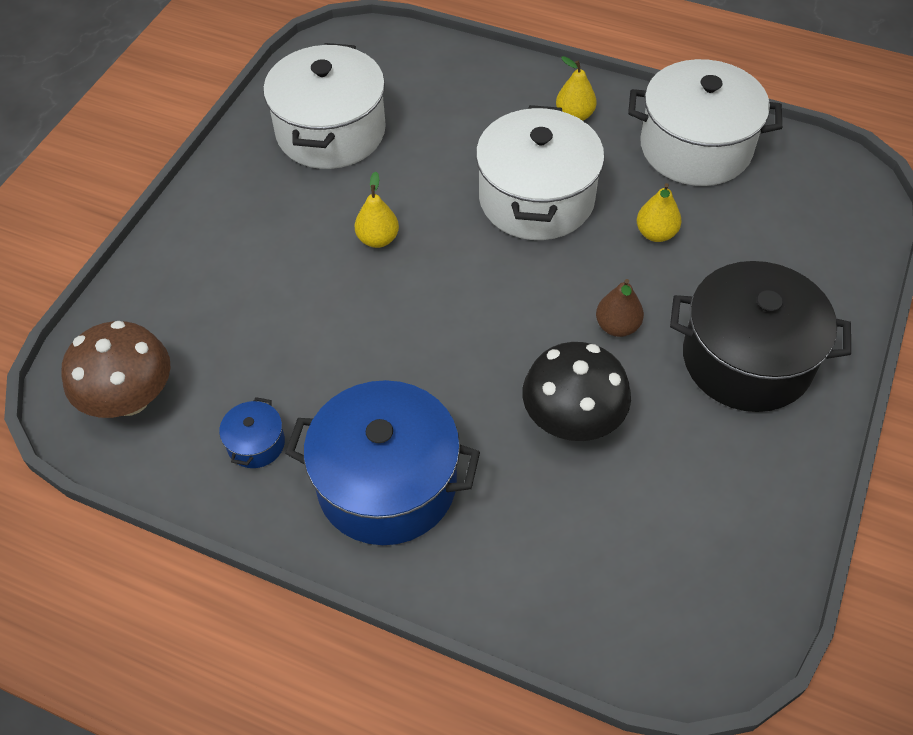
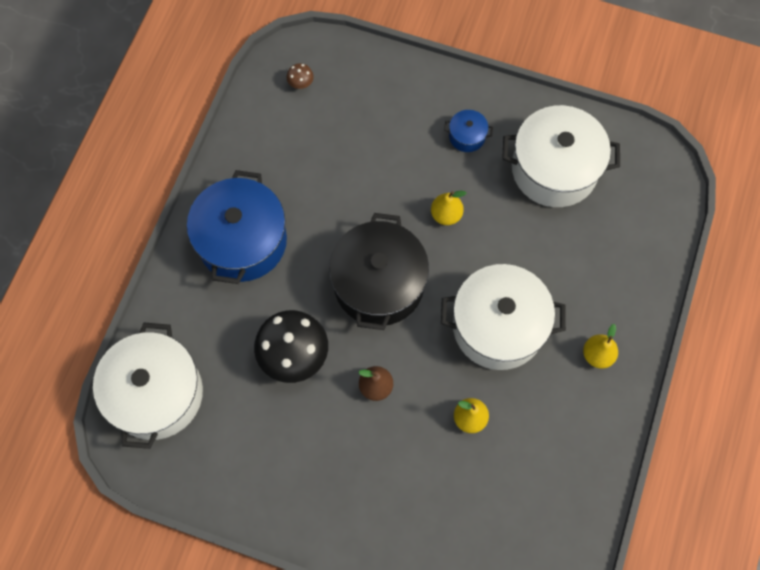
camera: 85 degrees right, 15 degrees up
brown mushroom [62,321,170,418] -> brown mushroom [287,63,314,89], size x0.41
blue pot [219,397,285,468] -> blue pot moved to [444,110,493,152]
white pot [628,59,782,186] -> white pot moved to [93,323,203,449]
black pot [670,261,851,412] -> black pot moved to [329,213,429,330]

